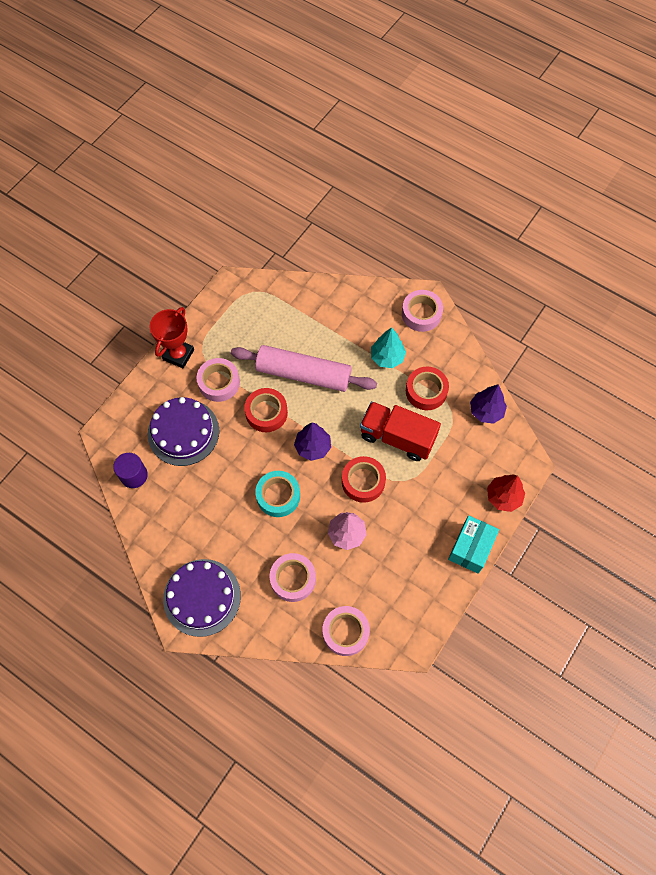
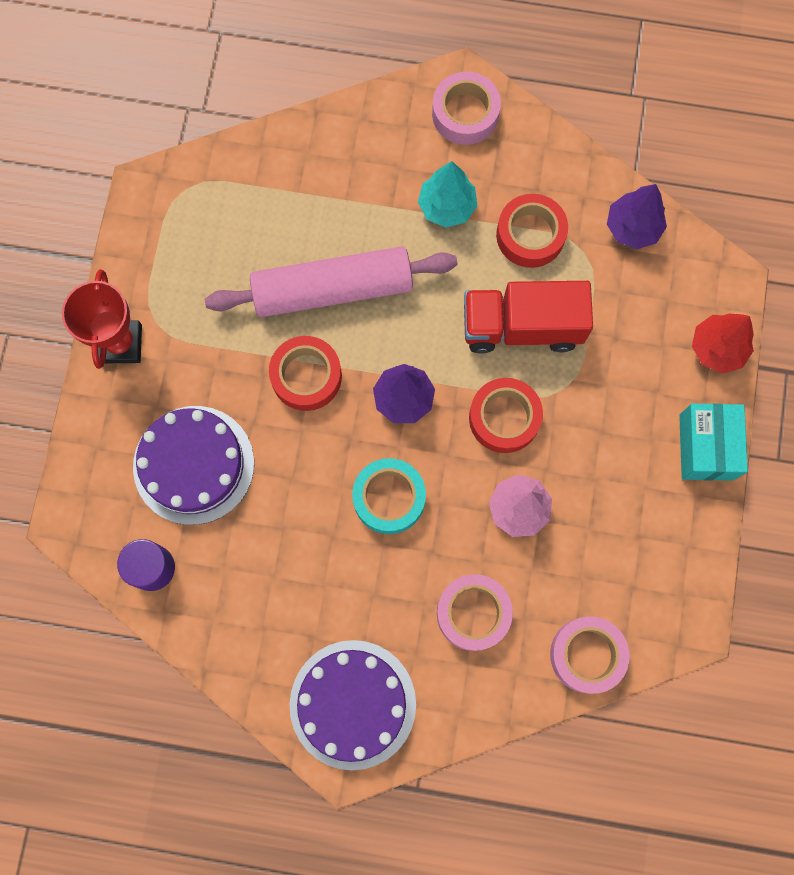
camera: 25 degrees left, 10 degrees up
pink tape [197,358,240,402] -> none

